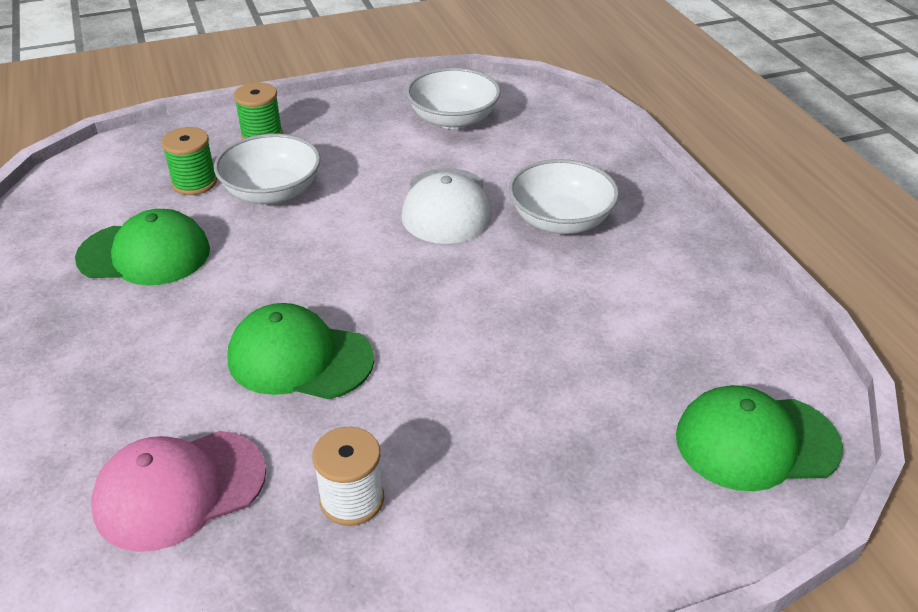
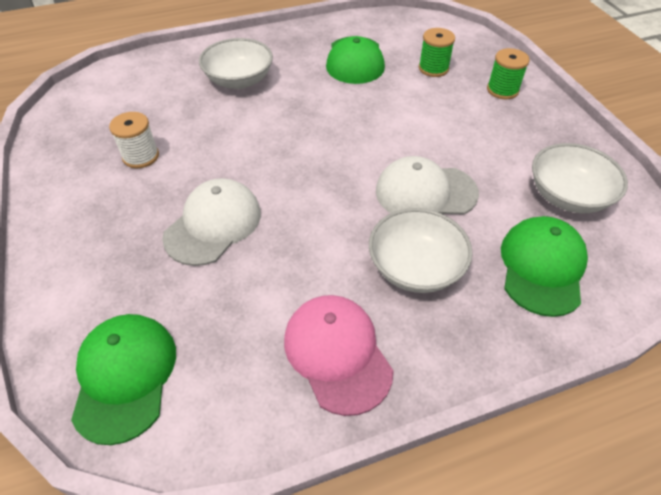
camera: 90 degrees right, 10 degrees up
pink cap [91,431,266,552] -> pink cap moved to [284,295,394,416]
white bowl [214,134,321,204] -> white bowl moved to [199,38,273,89]
green cap [227,303,374,399] -> green cap moved to [501,216,588,317]
none -> white cap [162,178,261,266]

